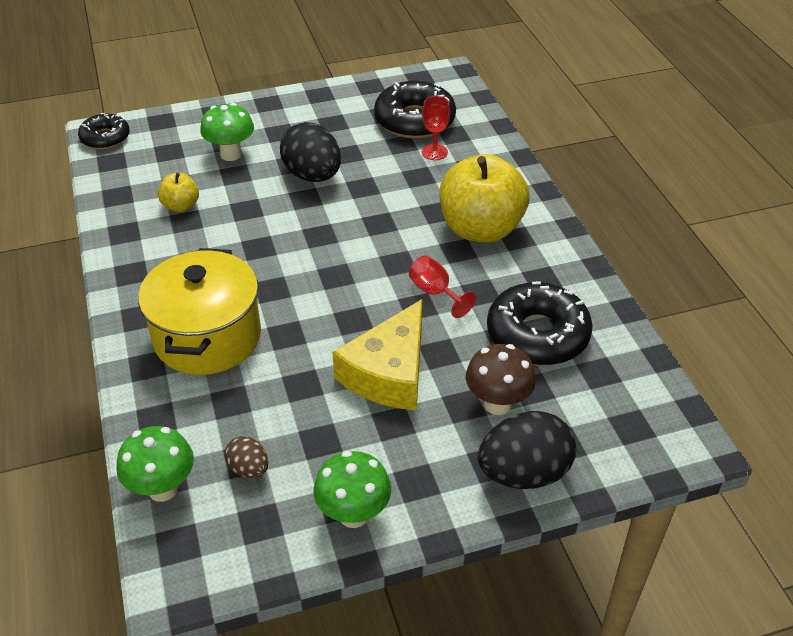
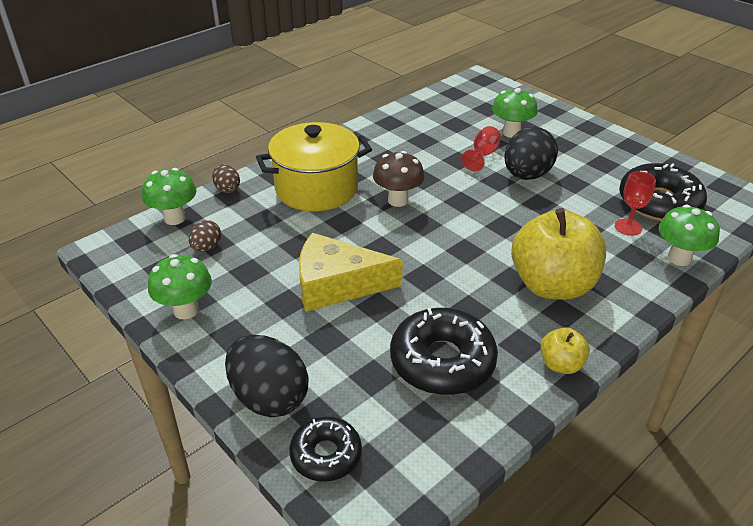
camera: 65 degrees right, 5 degrees down
black donut [78,113,130,149] -> black donut moved to [289,416,362,482]
yellow apple [158,173,199,212] -> yellow apple moved to [541,327,590,374]
red goblet [409,255,476,318] -> red goblet moved to [461,126,501,171]
brown mushroom [466,344,536,415] -> brown mushroom moved to [373,151,425,207]
none -> brown egg [212,164,240,193]
none -> green mushroom [659,205,720,266]

